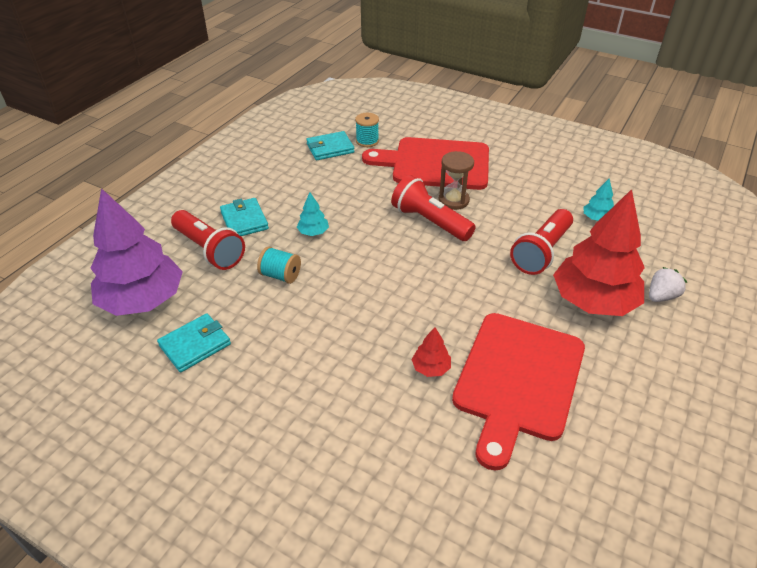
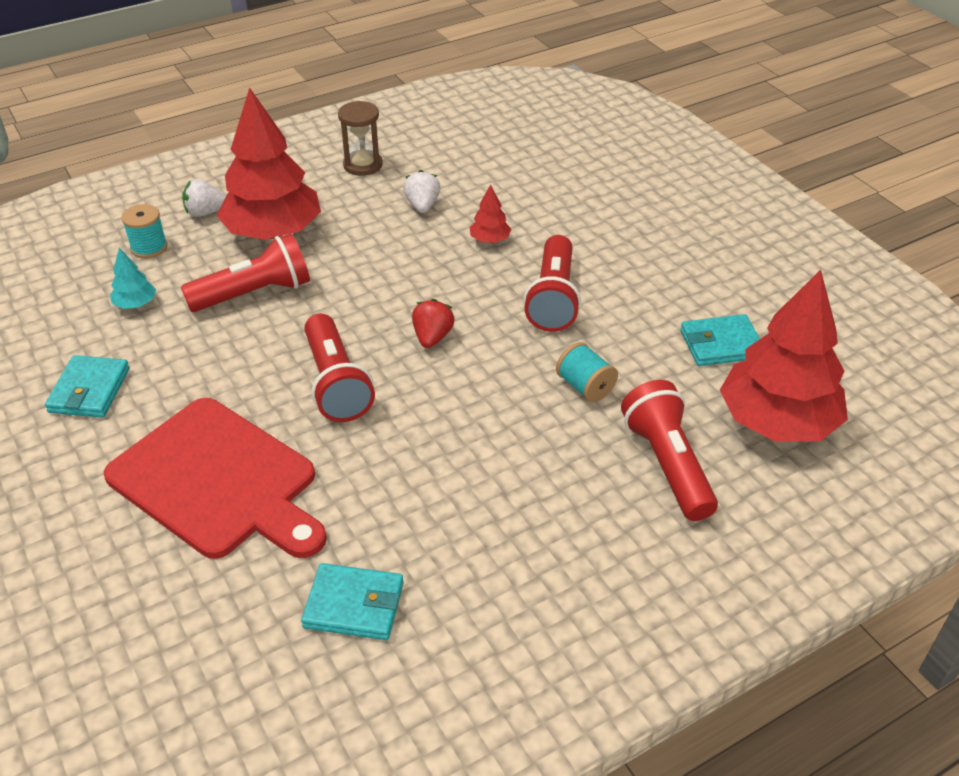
camera: 150 degrees left, 0 degrees up
purple tree [90,188,183,316] -> red tree [720,270,848,442]
turquoise wallet [220,198,269,236] -> turquoise wallet moved to [45,355,130,418]
turquoise tree [297,192,329,236] -> none
turquoise spool [355,113,379,147] -> turquoise spool moved to [121,204,167,258]
brown hourglass [439,151,474,210] -> brown hourglass moved to [338,101,383,176]
red cutting board [452,313,585,471] -> white strawberry [403,170,440,213]
none -> red strawberry [412,299,455,348]
none -> red flashlight [523,235,581,332]

